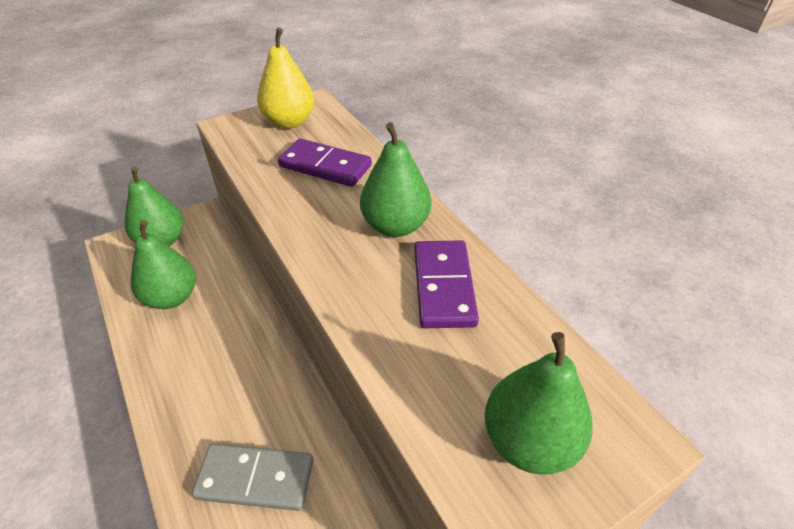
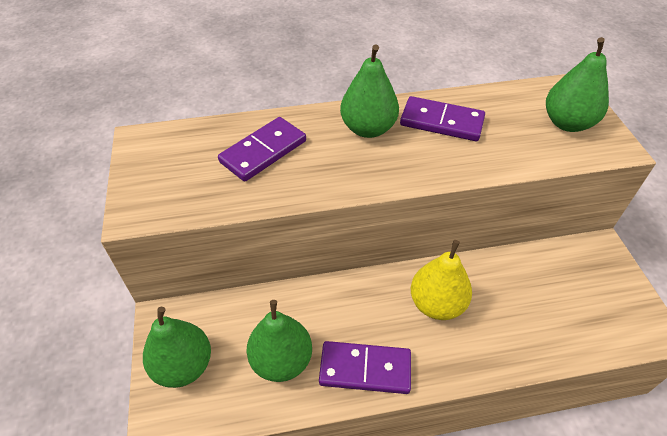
camera: 70 degrees left, 5 degrees up
grey domino [192,444,313,511] -> none
yellow pear [257,28,314,129] -> yellow pear moved to [411,240,472,320]
none -> purple domino [319,341,411,394]

